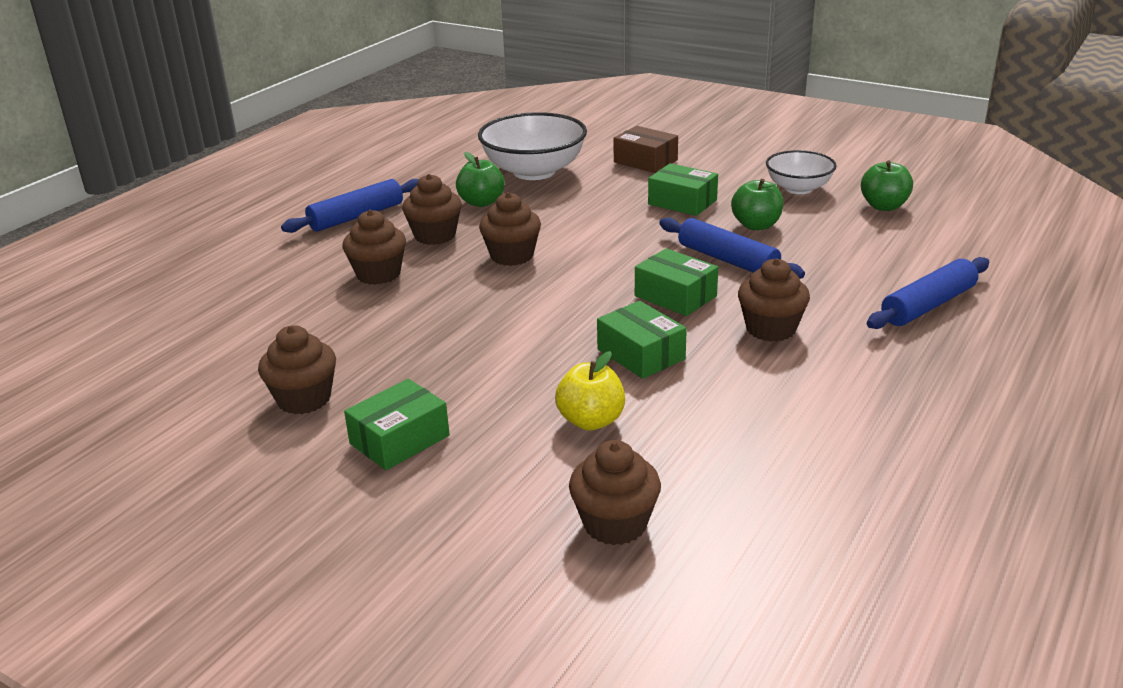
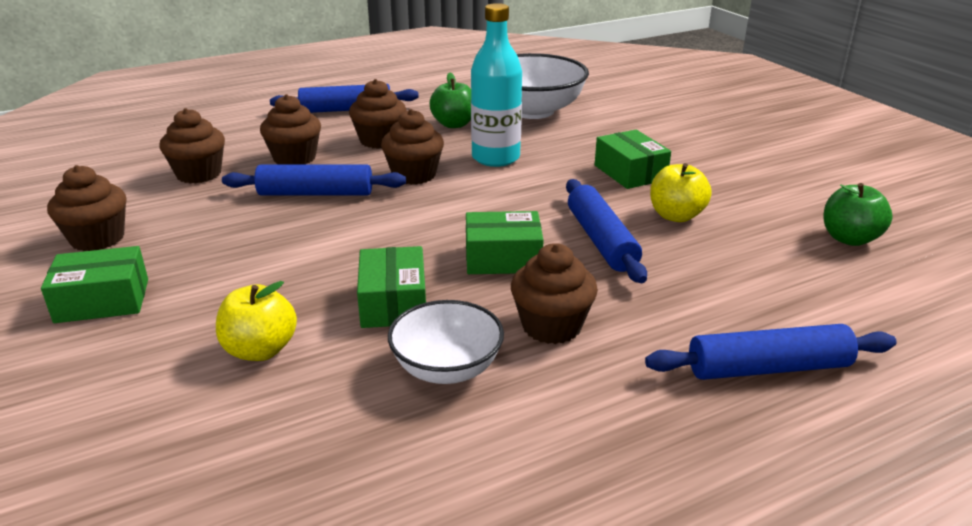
camera: 30 degrees right, 0 degrees up
brown cupcake [569,440,661,545] -> brown cupcake moved to [159,108,225,184]
brown box [614,126,678,173] -> none
green box [635,248,718,316] -> green box turned 75 degrees counterclockwise [466,211,544,274]
green apple [731,179,784,230] -> yellow apple [650,163,712,222]
white bowl [766,150,837,194] -> white bowl moved to [388,300,504,384]
none -> blue rolling pin [222,165,406,196]
none -> turquoise bottle [471,3,522,167]

